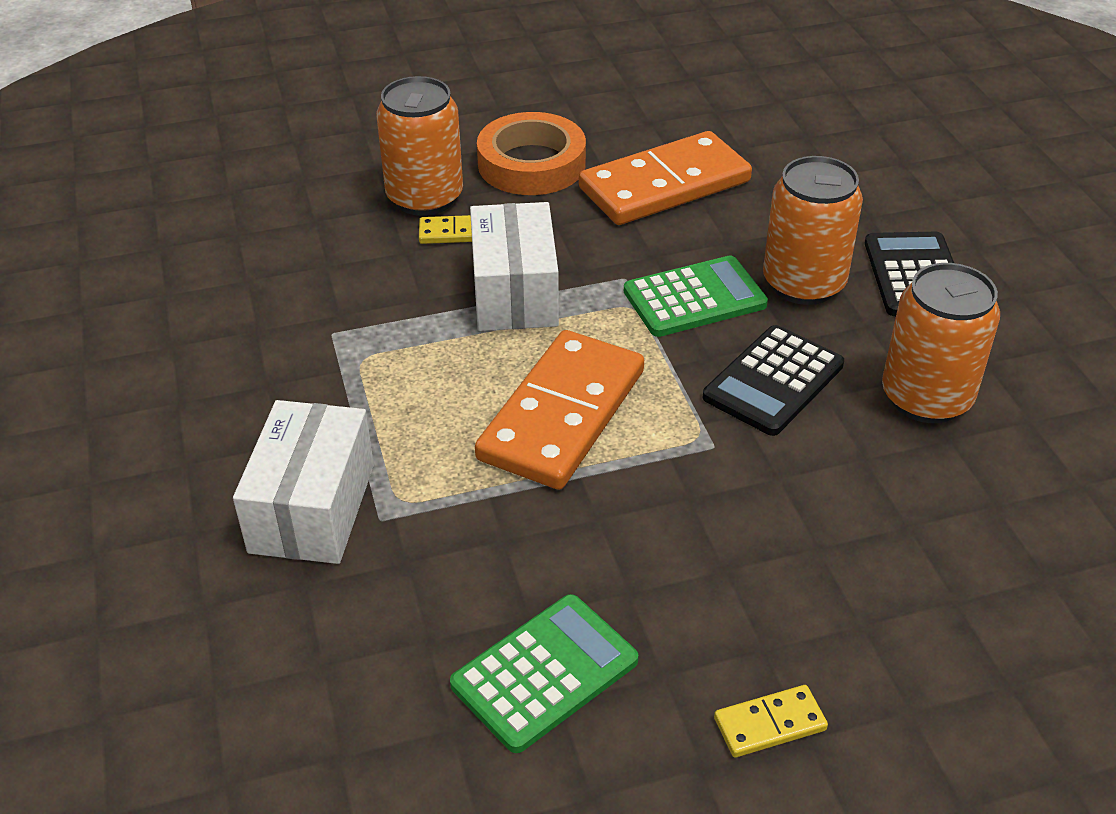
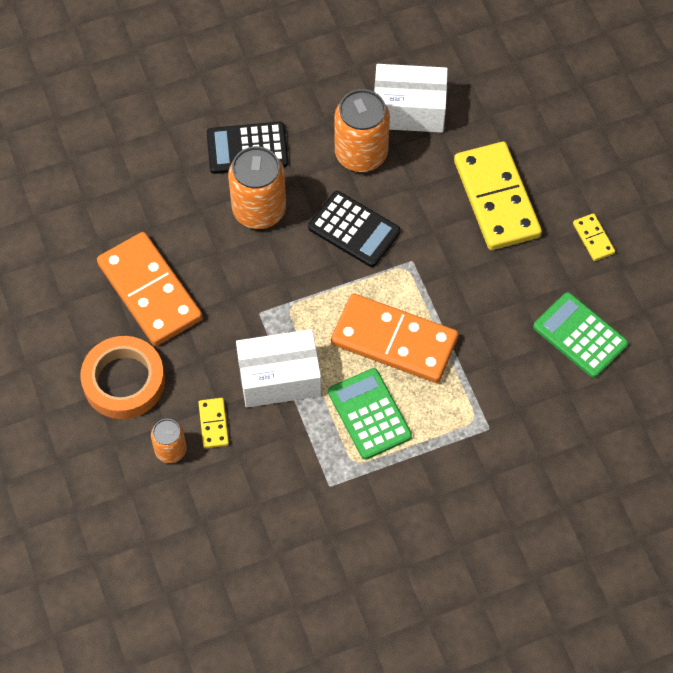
camera: 95 degrees left, 20 degrees up
white box [233,400,374,564] -> white box moved to [374,64,448,133]
orange can [376,76,463,216] -> orange can [151,419,187,463], size x0.55
green calculator [624,256,768,337] -> green calculator moved to [328,368,412,460]
none -> yellow domino [454,142,542,250]

